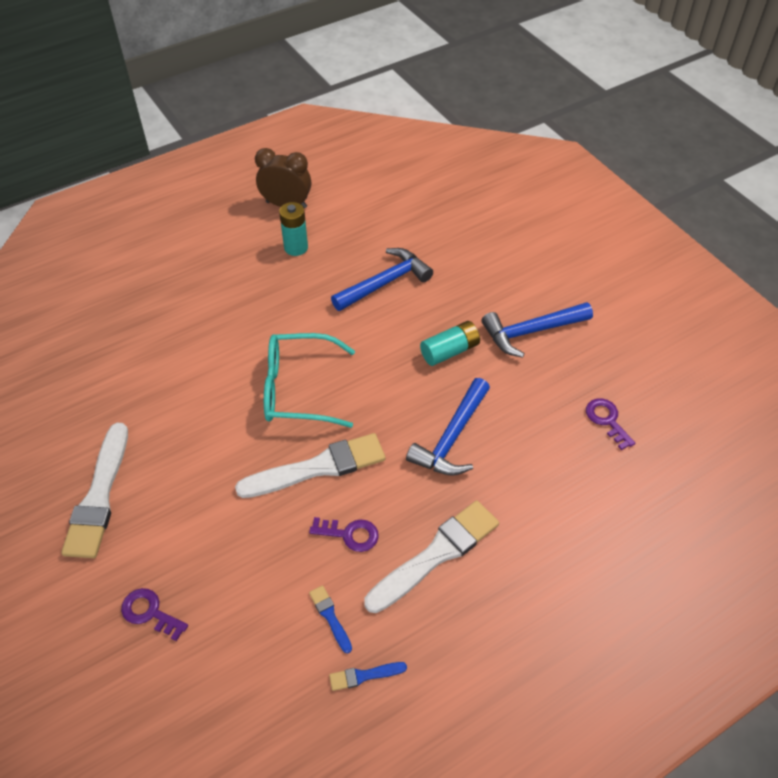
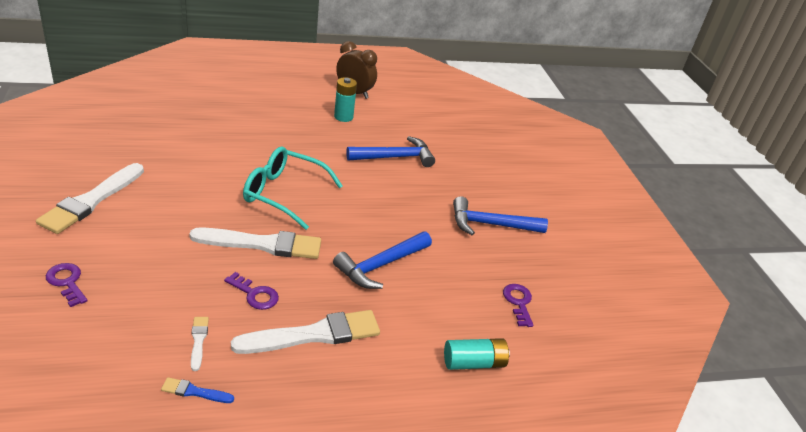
camera: 15 degrees right, 15 degrees down
blue brush [309,585,352,653] -> white brush [191,317,209,371]
turquoise battery [420,321,480,366] -> turquoise battery moved to [444,338,510,370]

